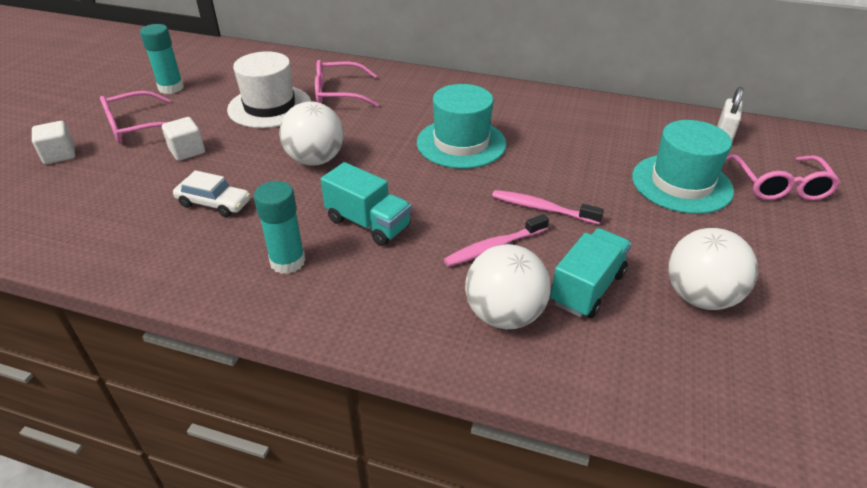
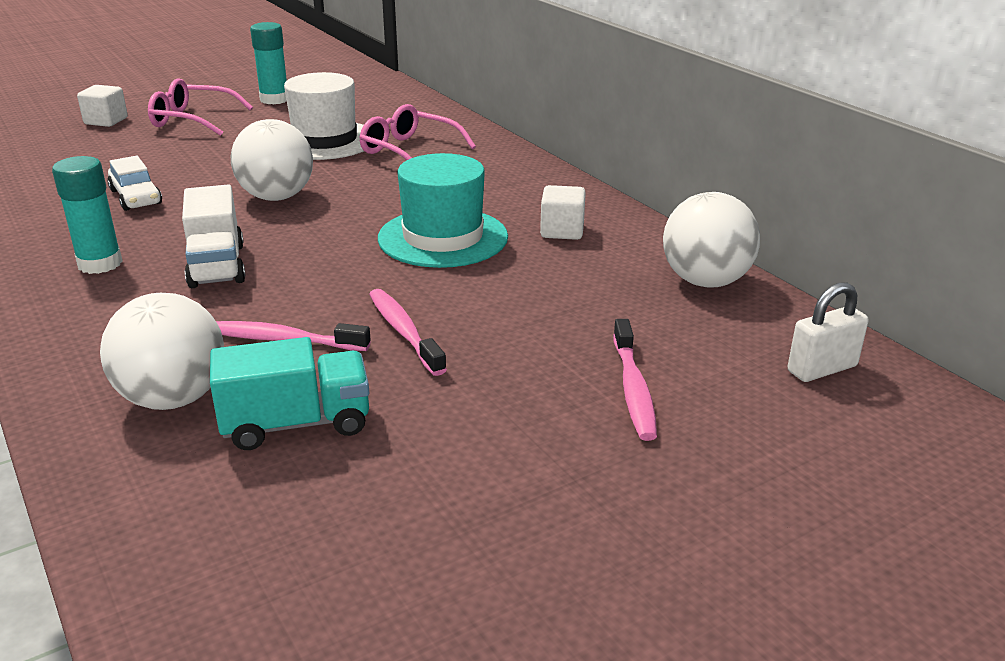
camera: 40 degrees right, 10 degrees down
white cube [162,117,205,161] -> white cube moved to [540,185,586,240]
turquoise truck [321,162,412,246] -> white truck [182,185,246,288]
turquoise hat [632,120,734,214] -> pink toothbrush [613,319,657,441]
white ball [668,228,758,310] -> white ball moved to [663,192,760,288]
pink glasses [726,155,841,200] -> none

